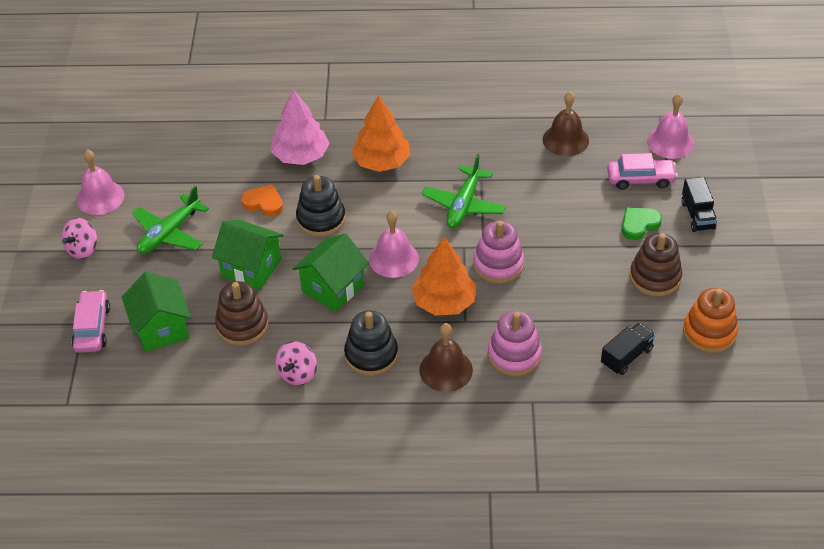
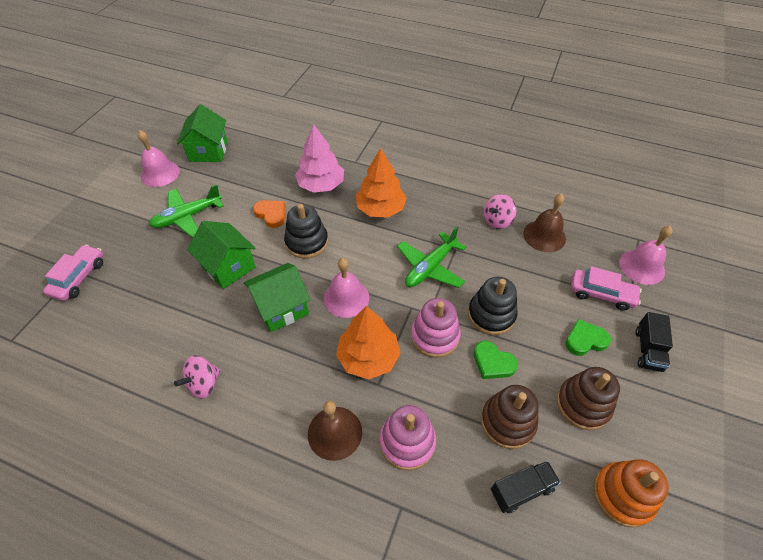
camera: 20 degrees right, 5 degrees up
pink spinning top [62,218,97,259] -> pink spinning top moved to [484,194,517,229]
green house [122,272,191,352] -> green house moved to [177,104,228,162]
brown stacking toy [215,281,269,346] -> brown stacking toy moved to [481,385,539,449]
black stacking toy [344,310,398,376] -> black stacking toy moved to [468,277,517,335]
none -> green heart [473,341,518,379]

